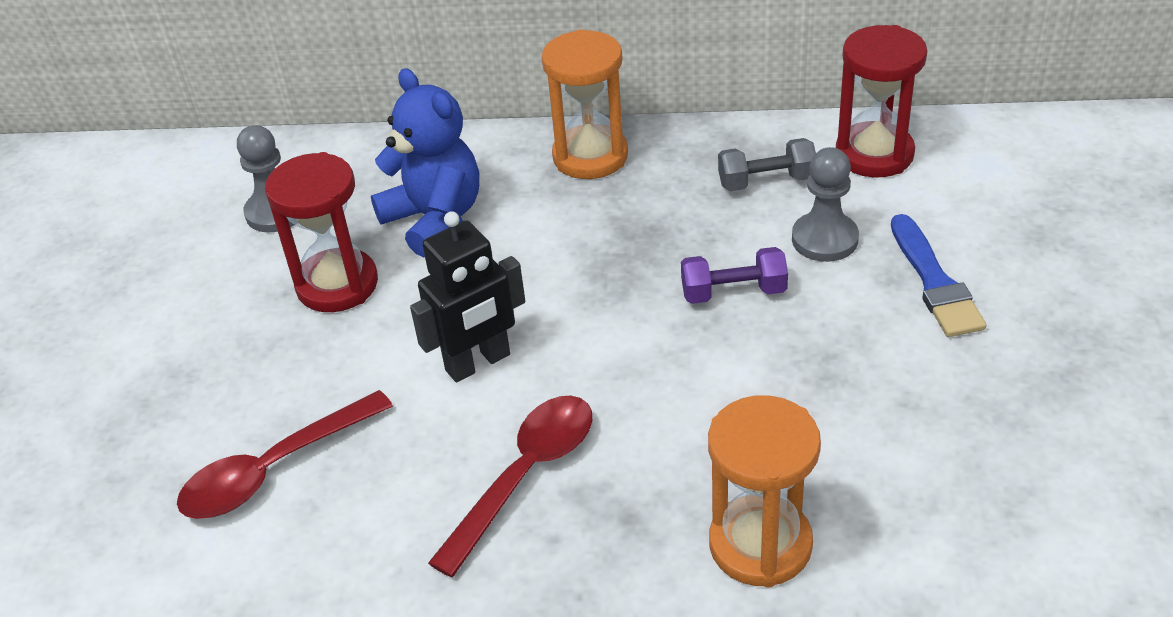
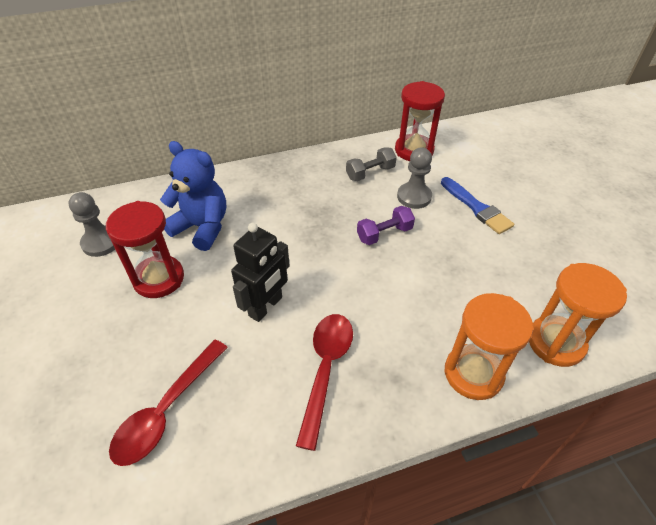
camera: 25 degrees left, 5 degrees up
orange hourglass [542,29,628,179] -> orange hourglass moved to [529,263,627,367]

